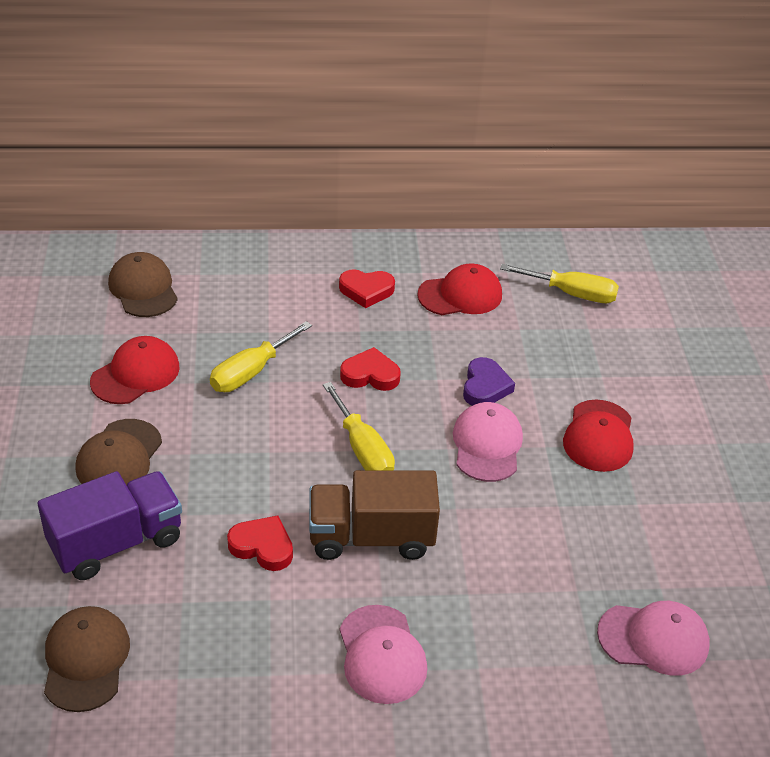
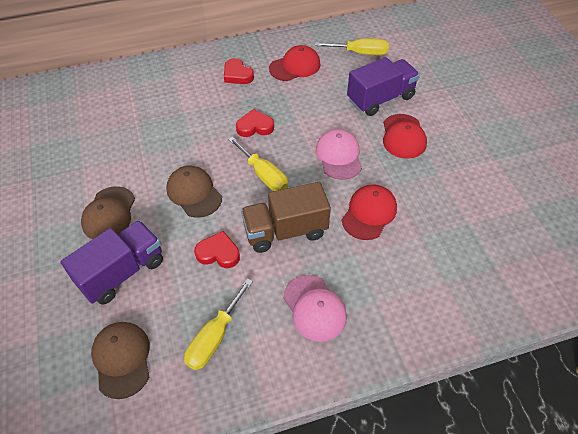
camera: 10 degrees left, 10 degrees up
red cap [90,336,180,404] -> red cap moved to [342,184,397,240]
brown cap [108,252,178,317] -> brown cap moved to [166,166,222,218]
yellow screwdriver [210,321,312,392] -> yellow screwdriver moved to [184,278,253,370]
red heart [339,269,395,308] -> red heart turned 60 degrees clockwise [224,58,254,84]
purple heart [463,357,515,406] -> none
pink cap [597,601,710,676] -> none
none -> purple truck [347,57,420,116]

